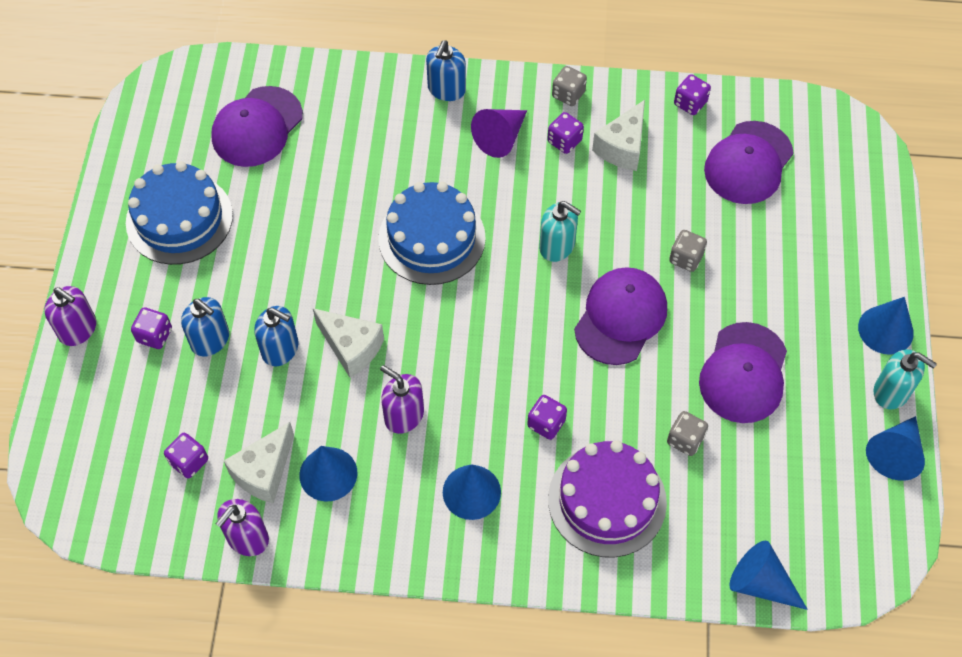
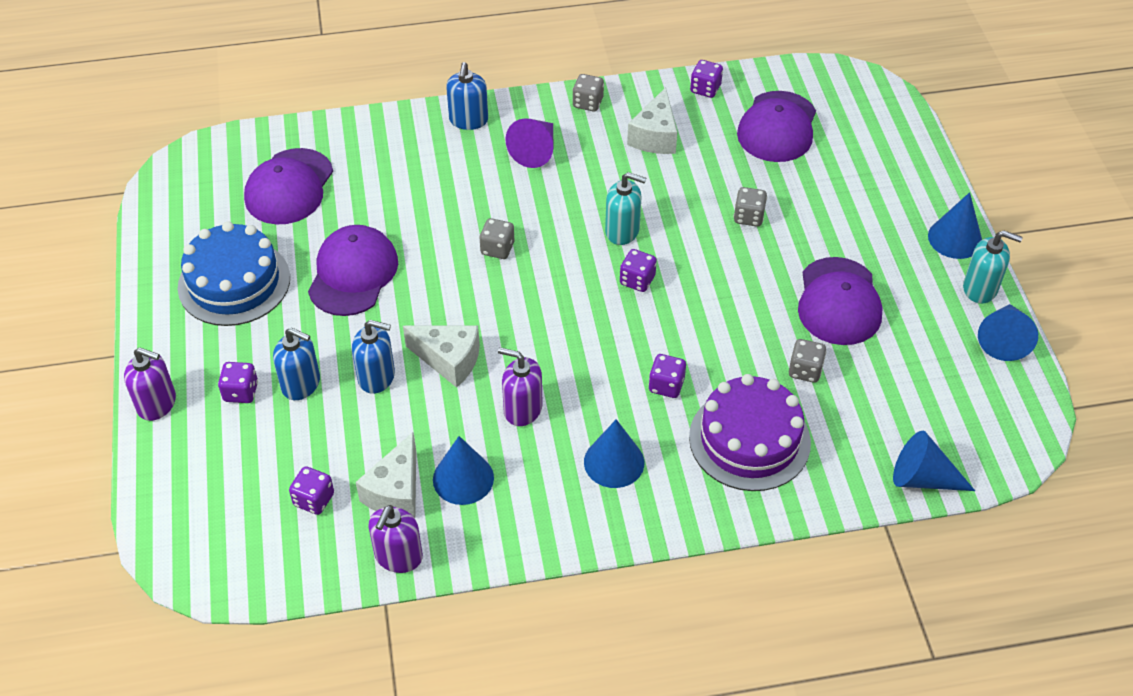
camera: 15 degrees left, 10 degrees down
blue cake [378,182,486,285] -> grey dice [479,218,514,259]
purple dice [547,112,584,154] -> purple dice moved to [620,249,657,292]
purple cap [574,267,667,365] -> purple cap moved to [308,225,398,316]

